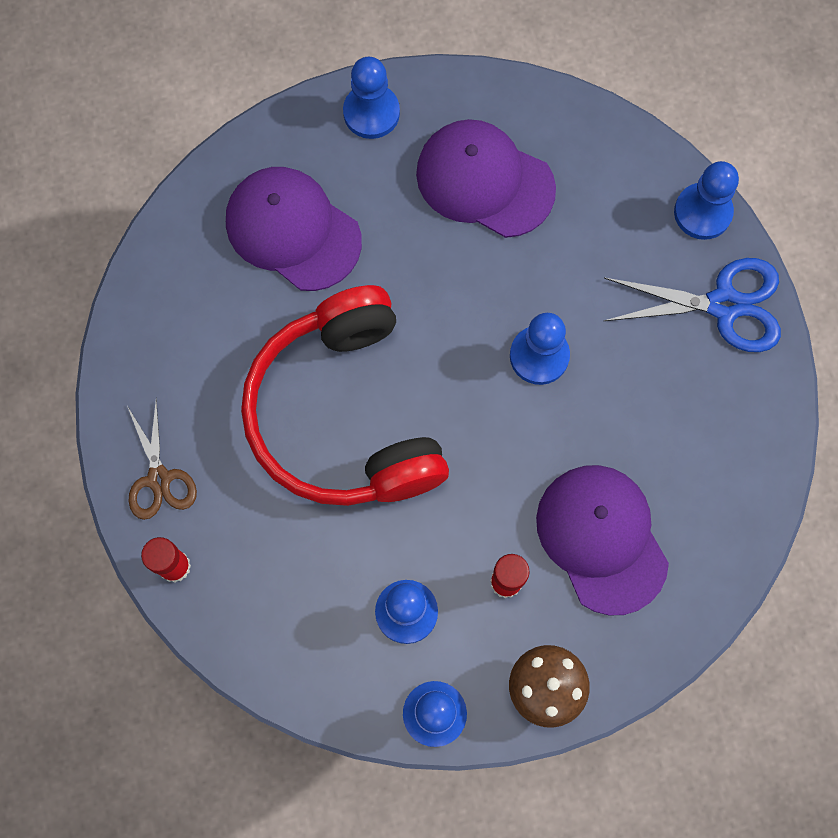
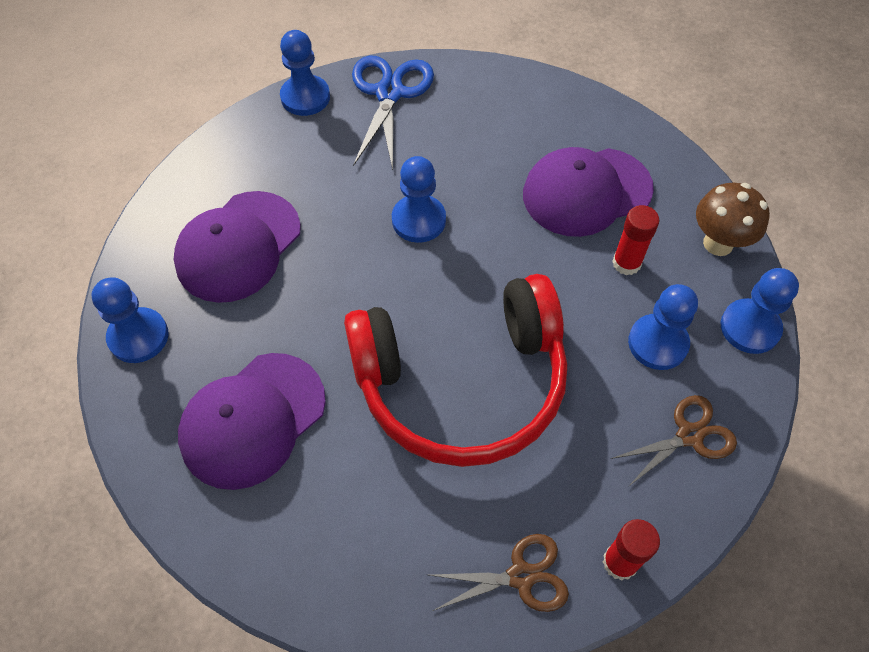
camera: 85 degrees left, 15 degrees down
none -> brown scissors [610,395,737,487]

